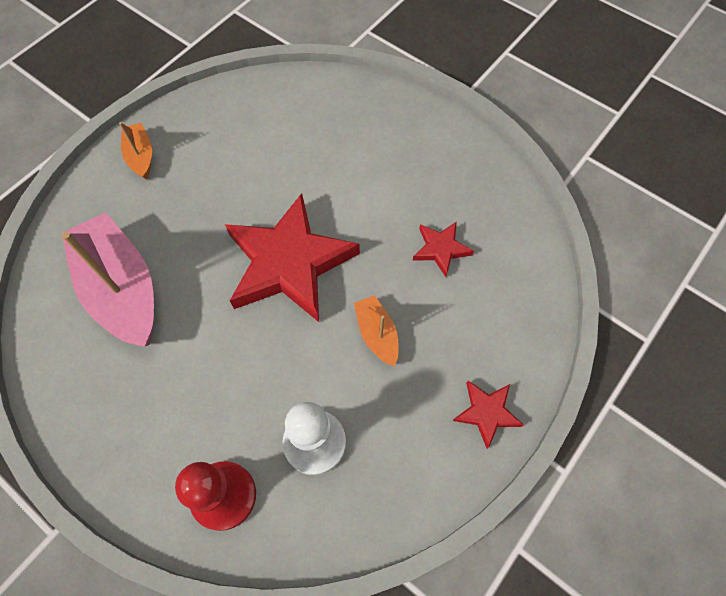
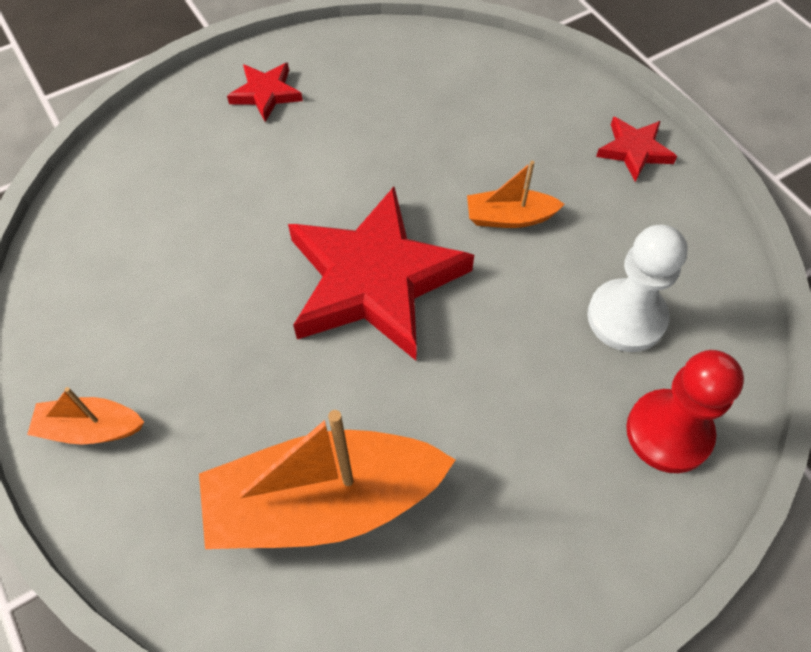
camera: 70 degrees left, 5 degrees down
pink boat [62,212,154,347] -> orange boat [199,410,455,549]
red star [413,221,474,277] -> red star moved to [227,63,303,122]

